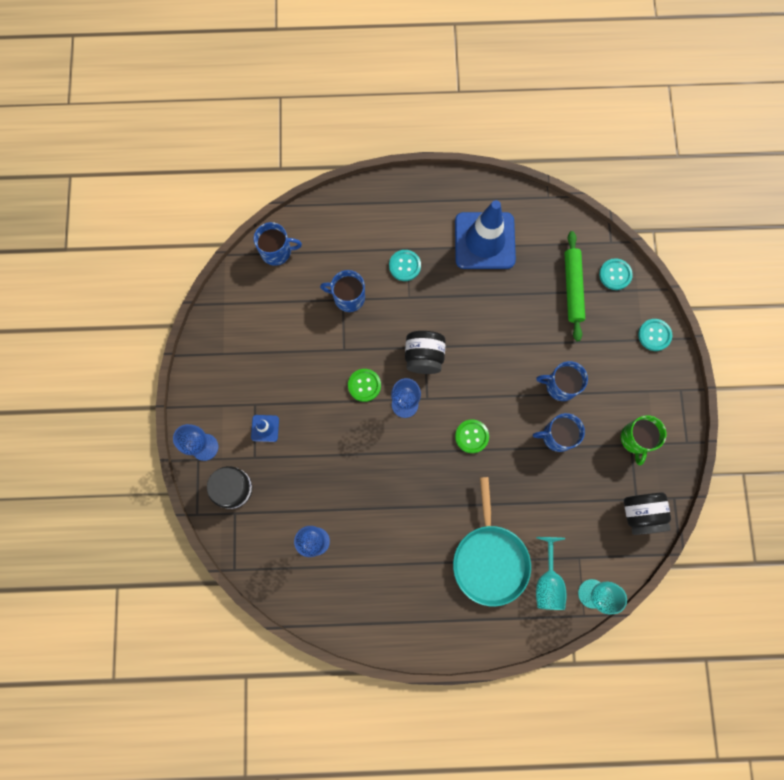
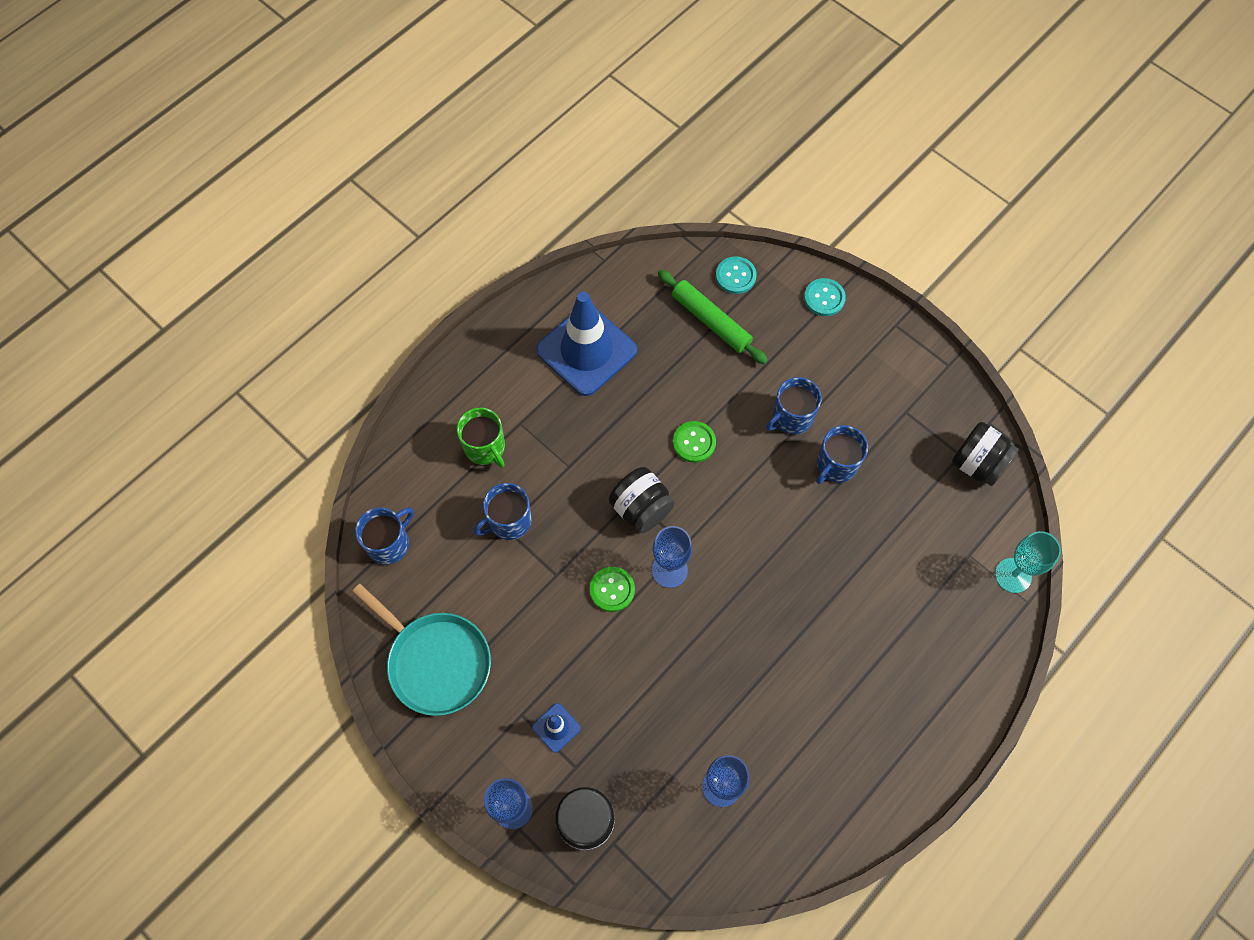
camera: 45 degrees left, 10 degrees down
turquoise button [389,250,421,281] -> none
turquoise pan [453,477,531,606] -> turquoise pan moved to [352,584,491,716]
green button [455,419,489,453] -> green button moved to [673,421,716,463]
turquoise goblet [536,537,566,610] -> none
green mug [621,415,667,466] -> green mug moved to [457,408,505,468]

